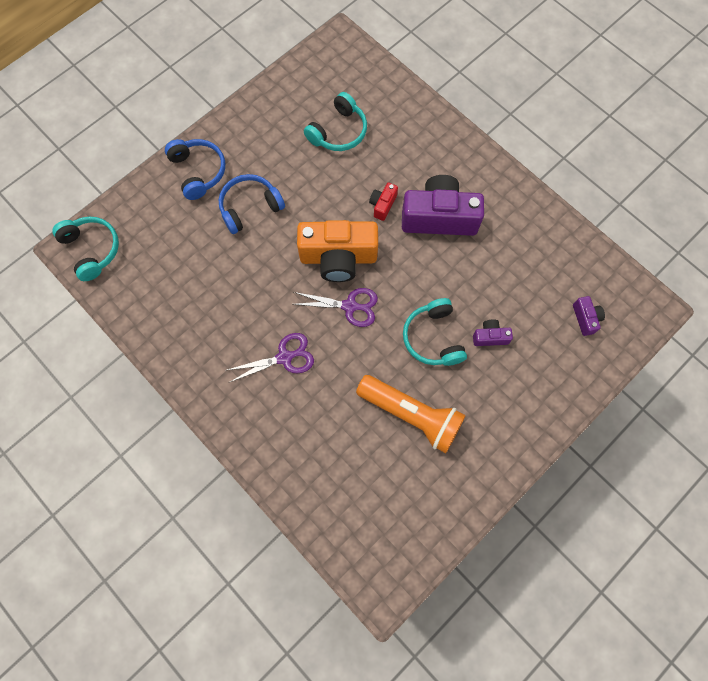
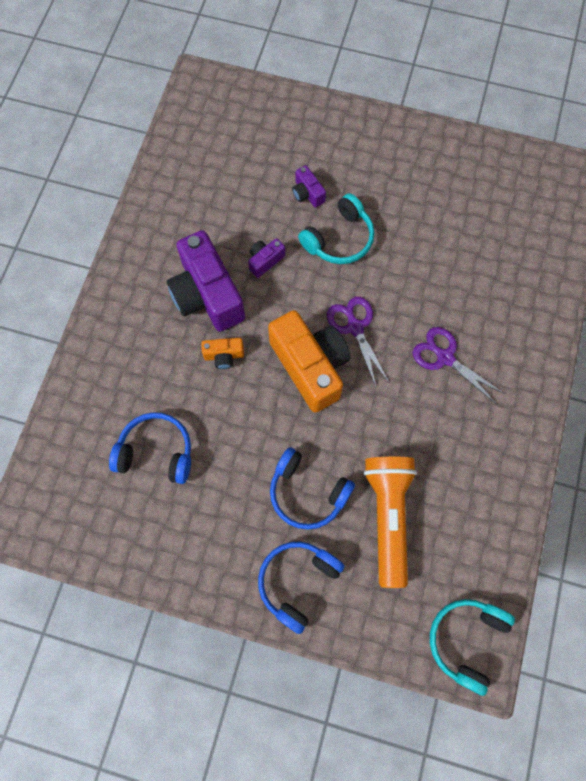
camera: 120 degrees left, 0 degrees up
turquoise headphones [304,92,367,151] -> blue headphones [109,412,191,484]
orange flashlight [356,375,466,453] -> orange flashlight moved to [364,457,417,588]
red camera [369,183,398,221] -> orange camera [201,338,244,369]
purple camera [573,296,605,336] -> purple camera moved to [248,238,285,278]

